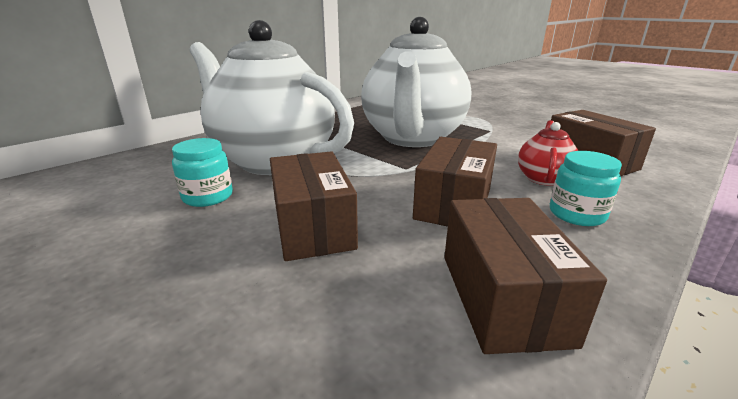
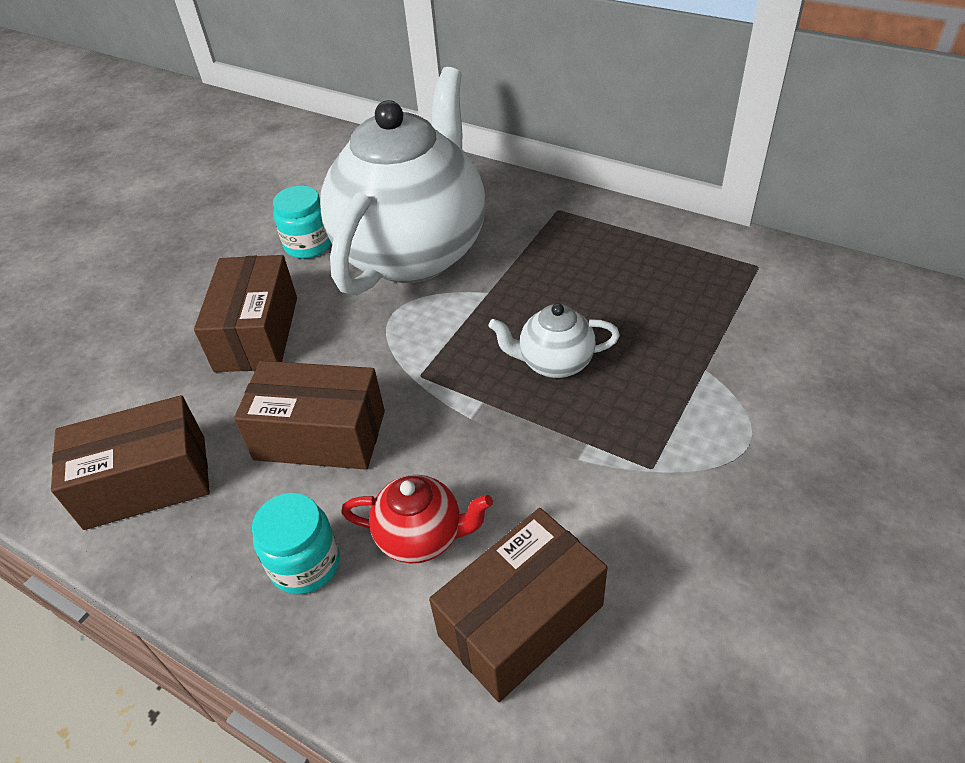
camera: 80 degrees right, 20 degrees up
brown box [270,151,358,261] -> brown box turned 60 degrees counterclockwise [194,255,297,372]
white teapot [361,17,471,147] -> white teapot [489,303,620,378], size x0.41

